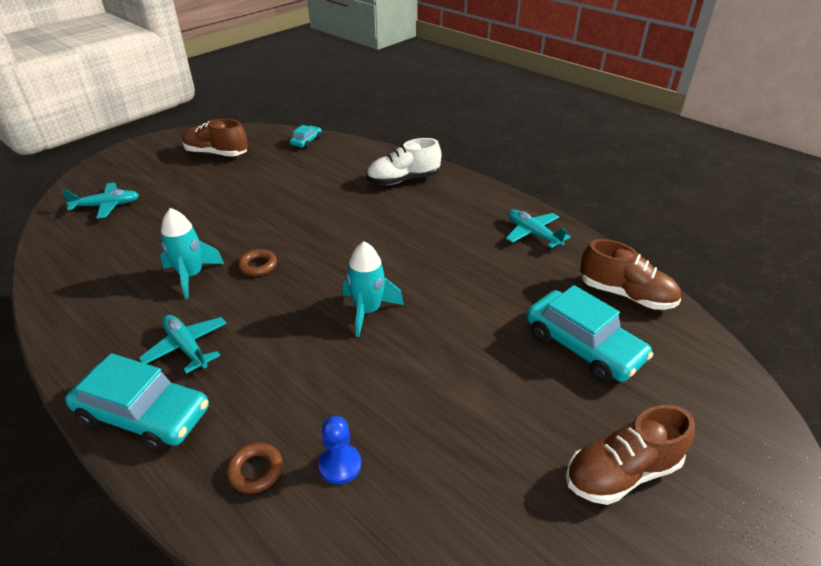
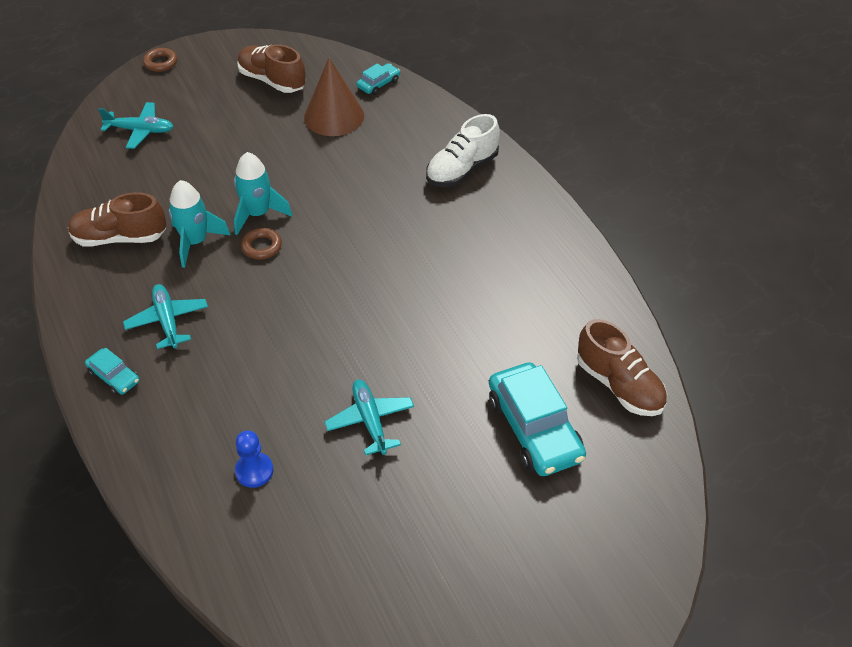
camera: 20 degrees right, 10 degrees up
turquoise car [65,353,209,452] -> turquoise car [85,348,140,395], size x0.49
brown ring [227,442,283,494] -> brown ring moved to [143,48,177,72]
turquoise rocket [343,241,404,337] -> turquoise rocket moved to [234,152,292,235]
white shoe [367,138,441,185] -> white shoe turned 45 degrees counterclockwise [426,114,500,187]
turquoise plane [506,210,571,248] -> turquoise plane moved to [324,379,414,455]
brown shoe [566,405,695,505] -> brown shoe moved to [68,192,167,247]
none -> brown cone [304,58,364,136]

